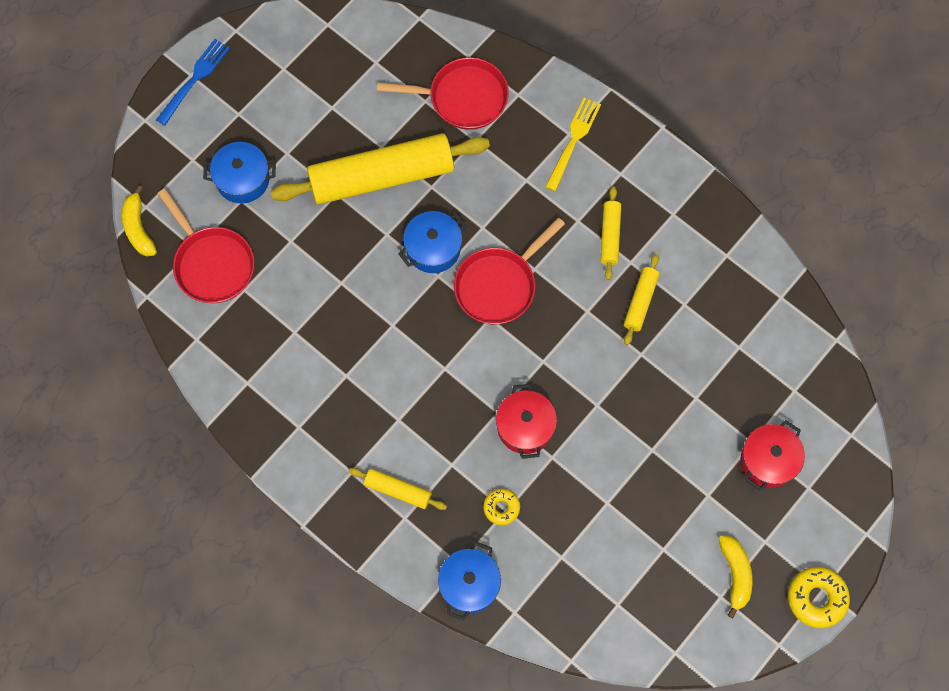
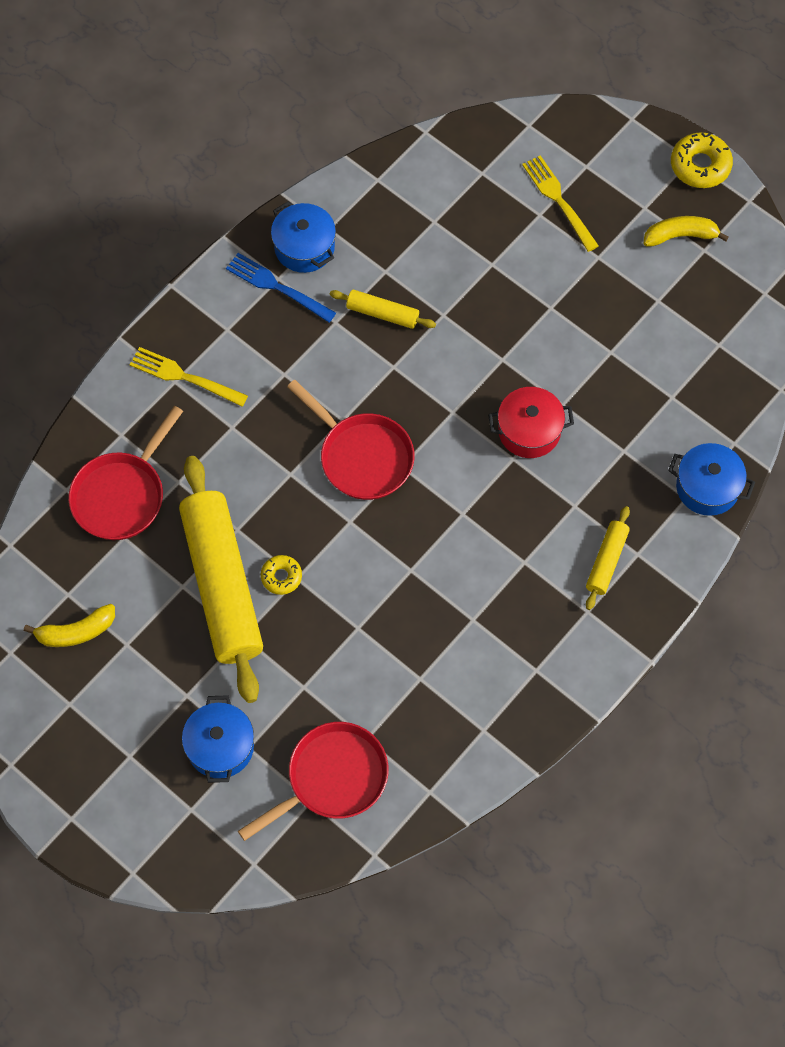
camera: 90 degrees left, 5 degrees down
yellow banana [122,185,157,257] -> yellow banana moved to [24,604,115,647]
blue fork [156,39,230,125] -> blue fork moved to [226,253,336,323]
red pan [377,57,509,130] -> red pan turned 150 degrees counterclockwise [69,406,183,540]
blue pot [398,211,467,273] -> blue pot moved to [271,201,336,273]
yellow donut [483,489,520,525] -> yellow donut moved to [261,555,302,595]
yellow rolling pin [600,187,621,280] -> none
red pot [741,420,805,491] -> yellow fork [522,155,599,252]

